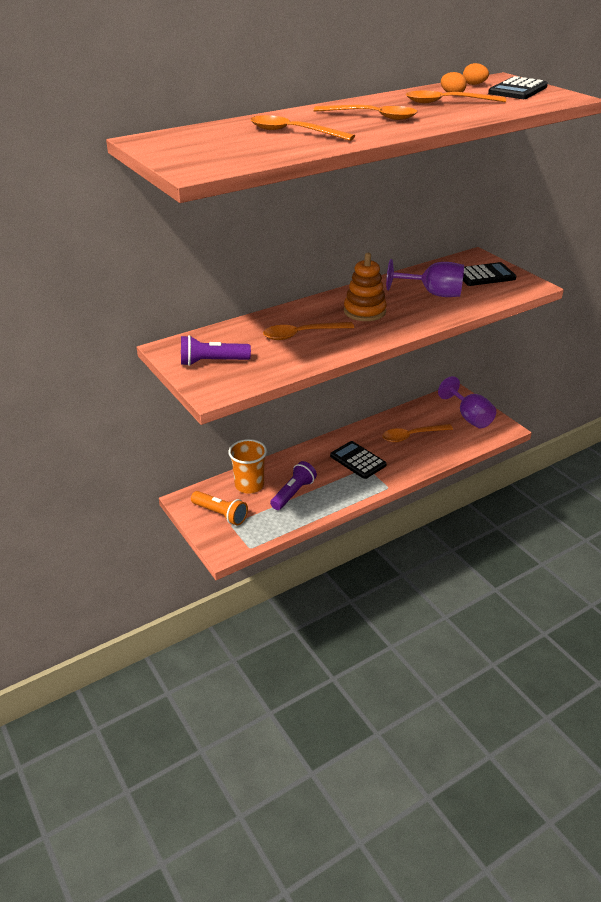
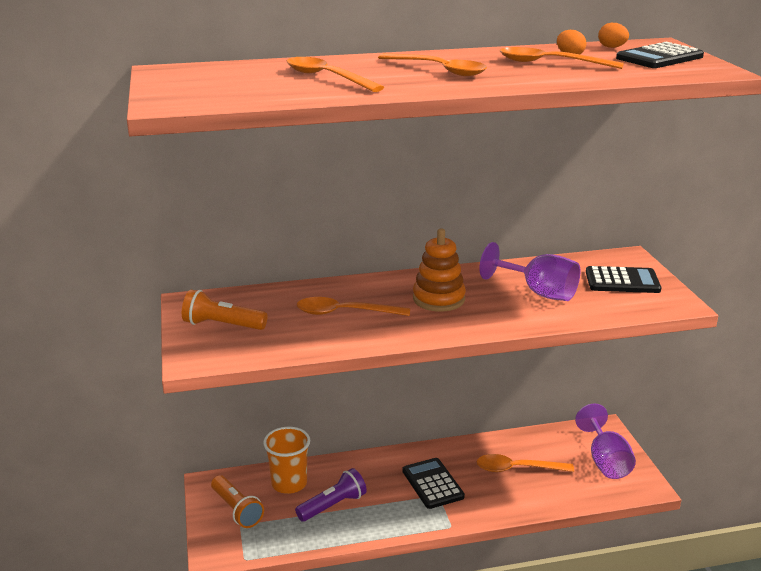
camera: 20 degrees right, 10 degrees down
purple flashlight [181,335,251,366] -> orange flashlight [182,290,268,330]

